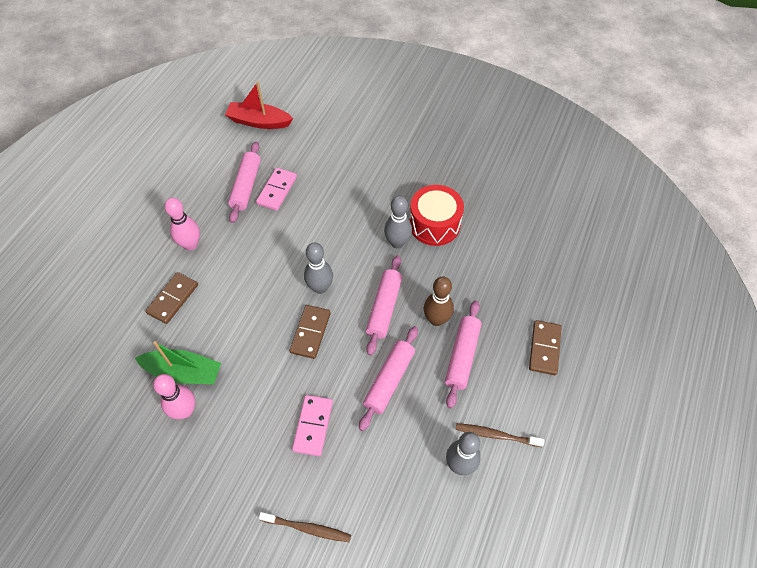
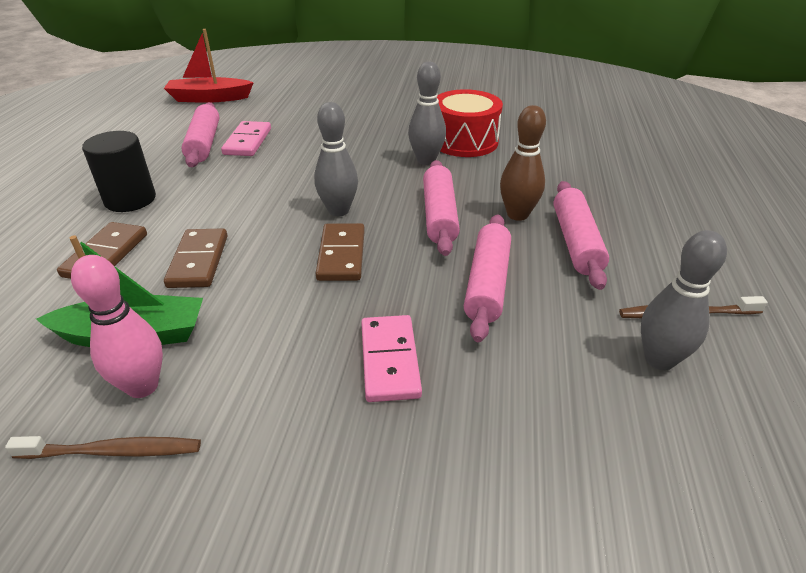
camera: 15 degrees left, 20 degrees down
pink bowling pin [165,197,200,250] -> black cylinder [82,131,156,212]
brown toothbrush [259,512,351,542] -> brown toothbrush moved to [5,436,201,459]
brown domino [529,320,562,375] -> brown domino moved to [164,228,228,288]

